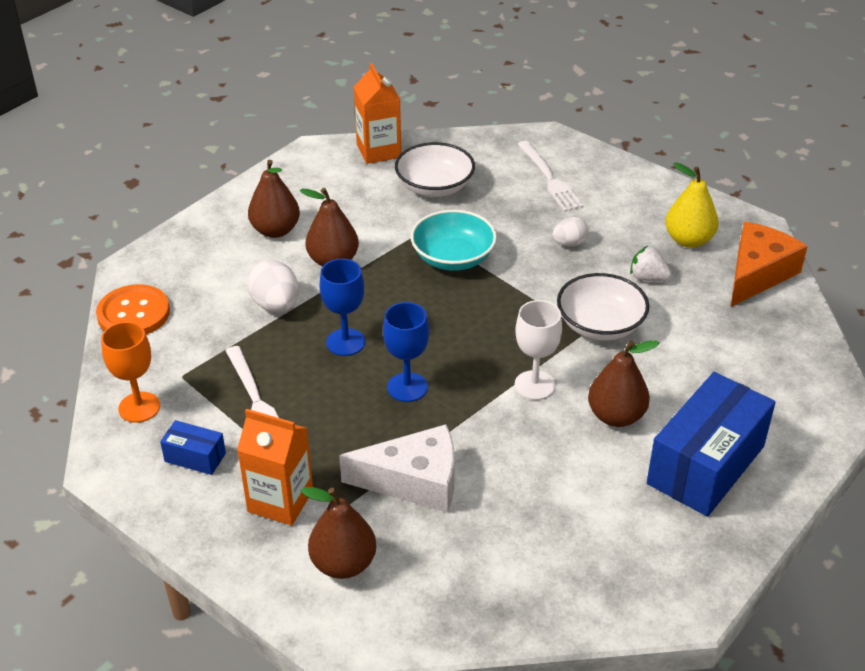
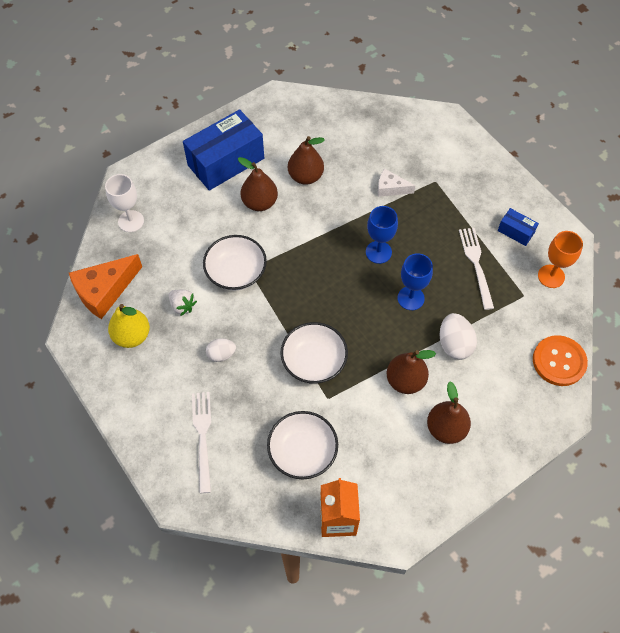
camera: 165 degrees left, 20 degrees up
orange carton [237,409,313,525] -> none
brown pear [301,487,376,579] -> brown pear moved to [288,136,325,185]
white cheese [339,424,455,513] -> white cheese [378,168,415,197], size x0.56
turquoise bowl [411,210,497,271] -> white bowl [281,322,348,384]
white goblet [514,300,562,400] -> white goblet moved to [105,174,144,232]

